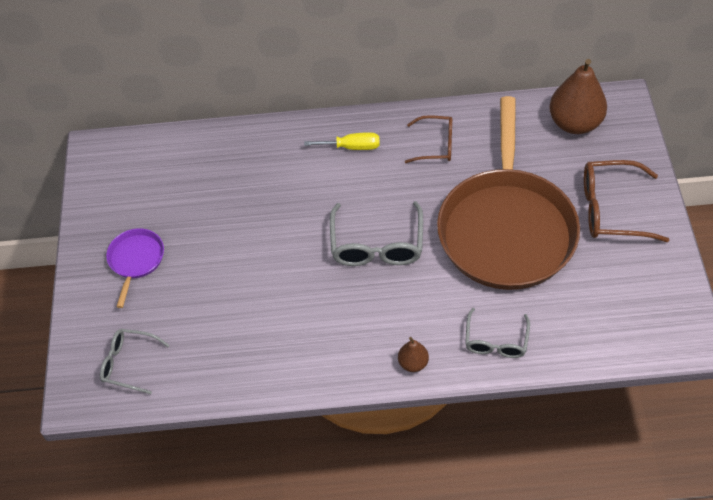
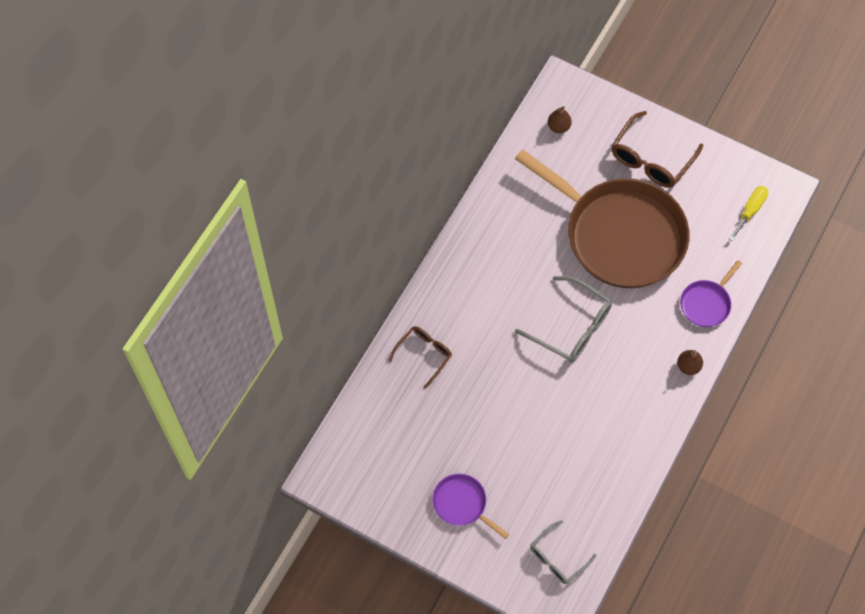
camera: 60 degrees left, 10 degrees up
yellow screwdriver [304,132,380,150] -> yellow screwdriver moved to [729,186,768,241]
brown glasses [405,115,452,163] -> brown glasses moved to [389,326,452,389]
grey glasses [465,308,530,358] -> purple pan [680,260,742,327]
brown pear [549,59,607,134] -> brown pear [548,106,572,133], size x0.48

